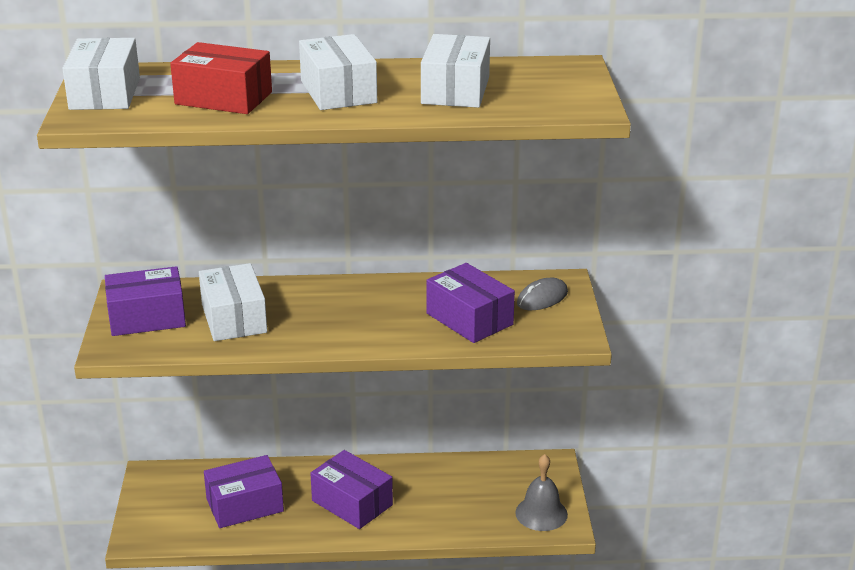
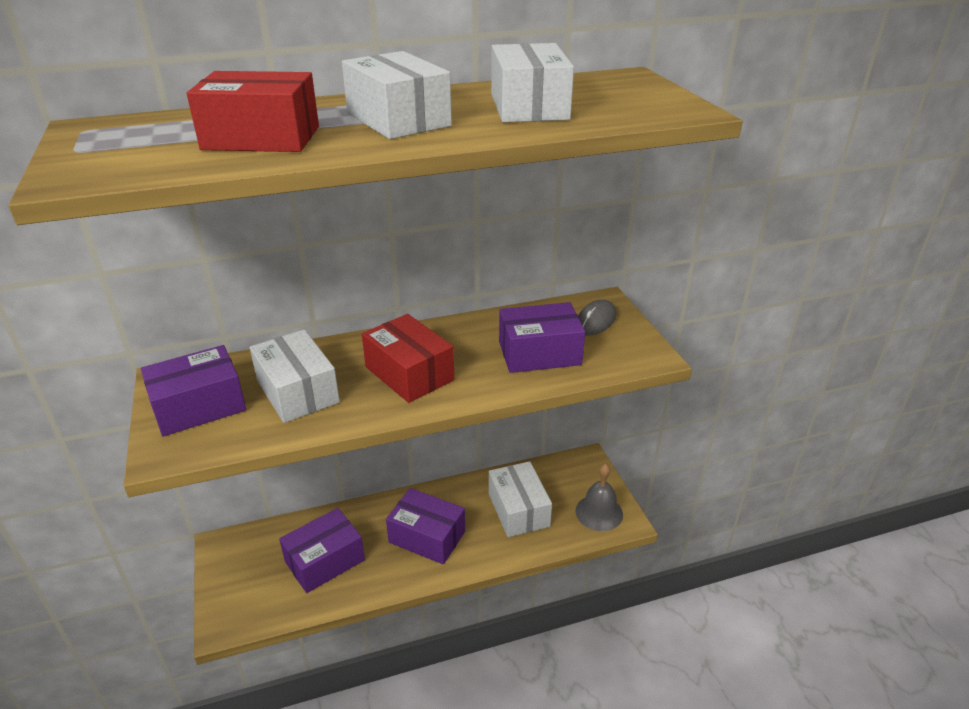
camera: 15 degrees left, 5 degrees up
white box [62,38,140,110] -> white box moved to [489,461,552,537]
purple box [426,263,515,343] -> purple box turned 45 degrees counterclockwise [499,302,585,373]
none -> red box [362,314,454,403]

